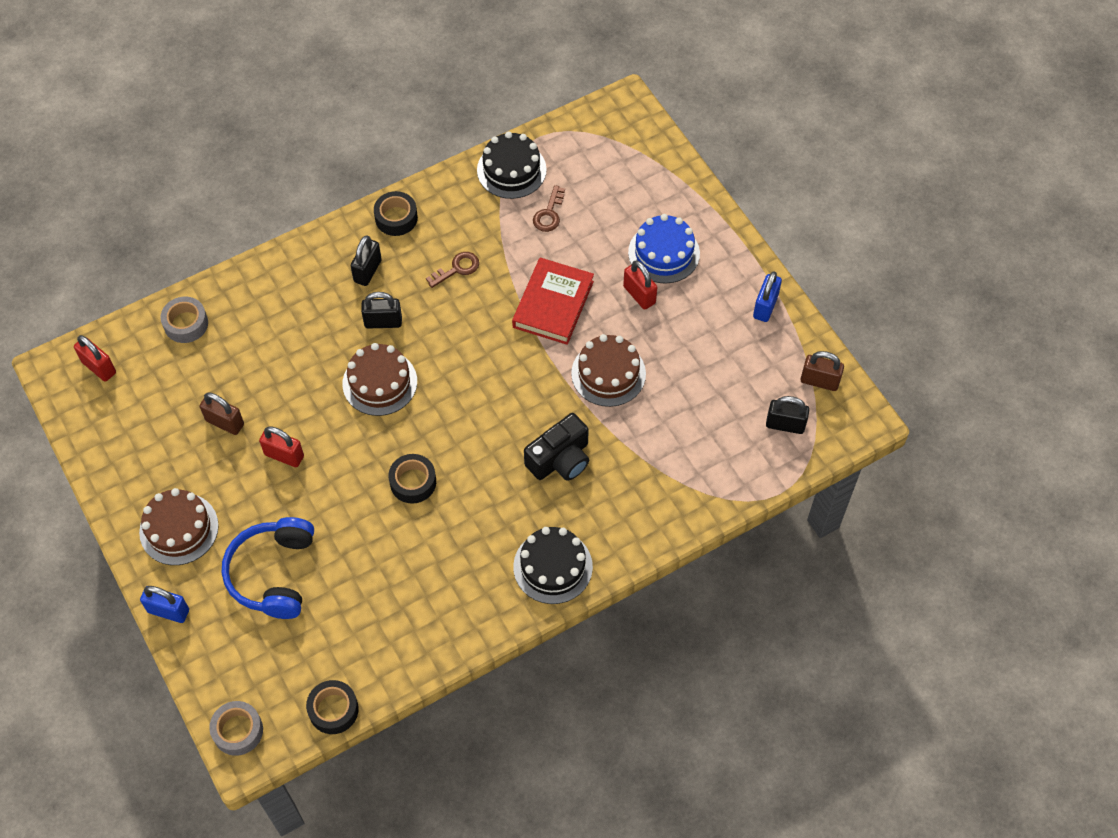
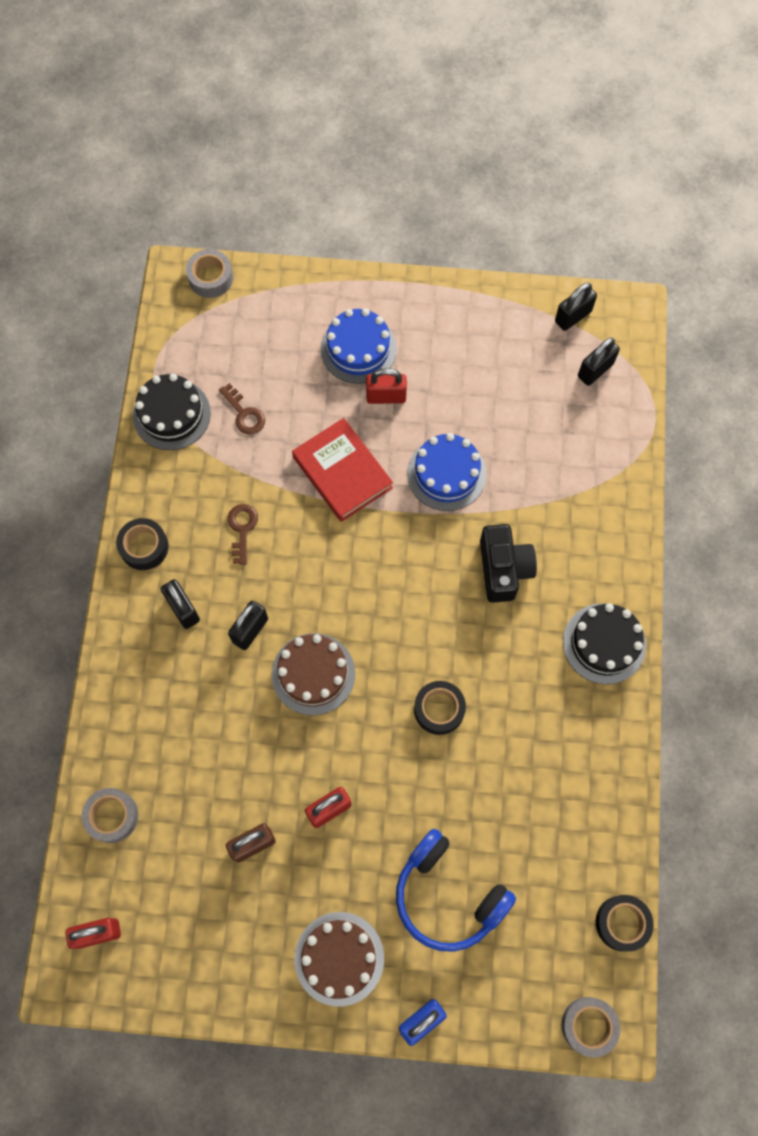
camera: 55 degrees left, 10 degrees up
brown cake [571,334,646,407] -> blue cake [407,433,486,511]
blue padlock [753,271,782,322] -> none
brown padlock [801,351,844,391] -> black padlock [555,283,597,331]
none -> grey tape [186,249,233,298]

